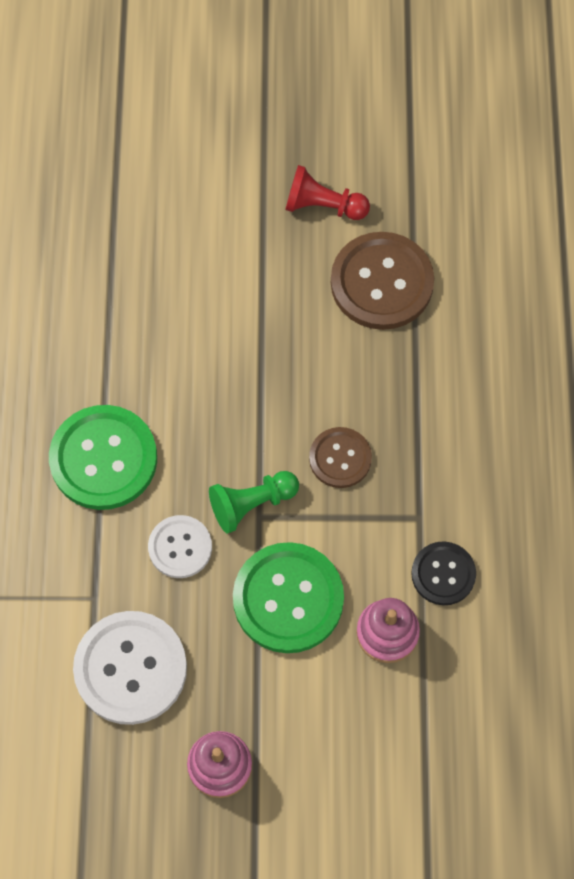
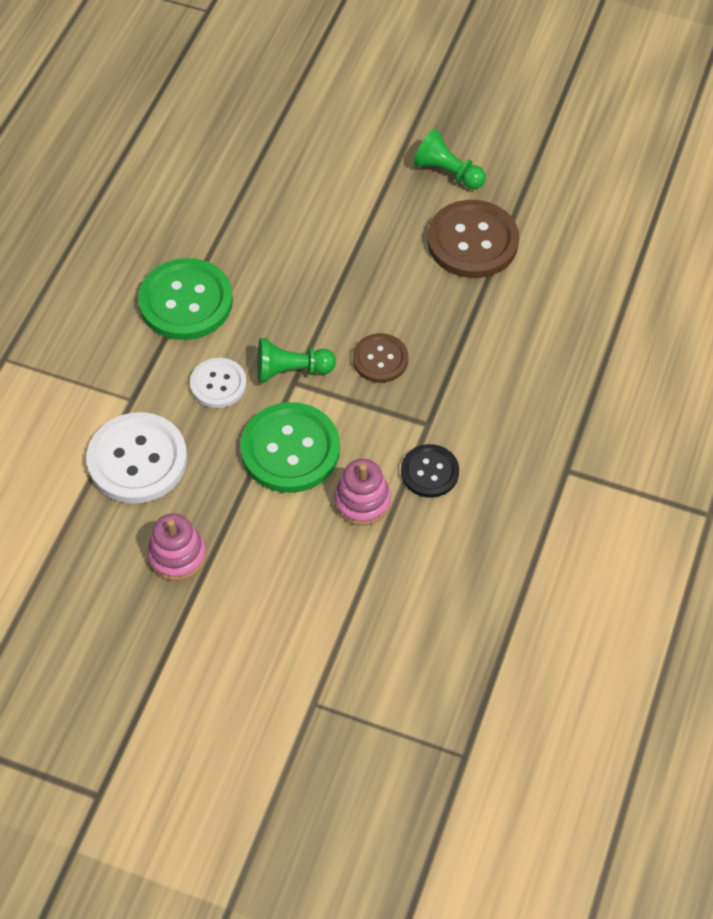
camera: 20 degrees right, 10 degrees down
red pawn [285,165,370,220] -> green pawn [413,129,486,189]

